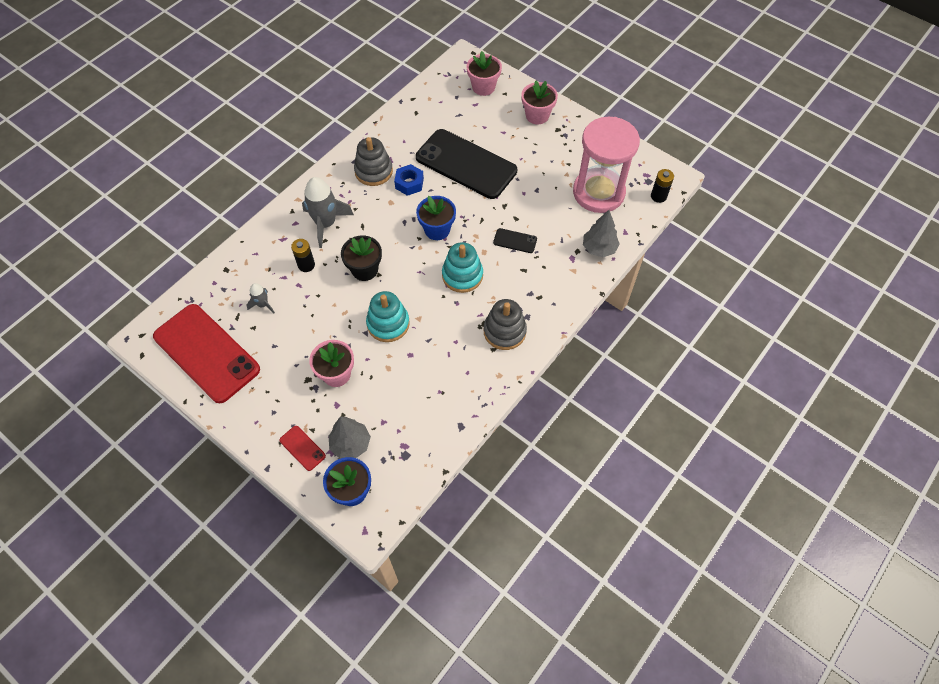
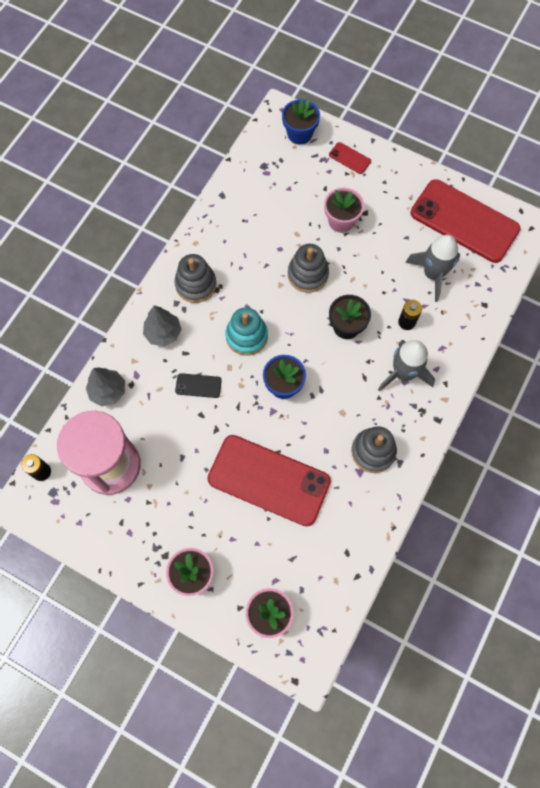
camera: 170 degrees right, 10 degrees up
grey rocket [247,283,275,313] -> grey rocket [405,235,460,302], size x1.96
grey tree [328,416,371,459] -> grey tree moved to [143,306,181,347]
turquoise stacking toy [366,291,410,342] -> grey stacking toy [288,244,329,293]
blue nut [394,164,424,196] -> none
black phone [416,129,517,199] -> red phone [208,435,331,527]

